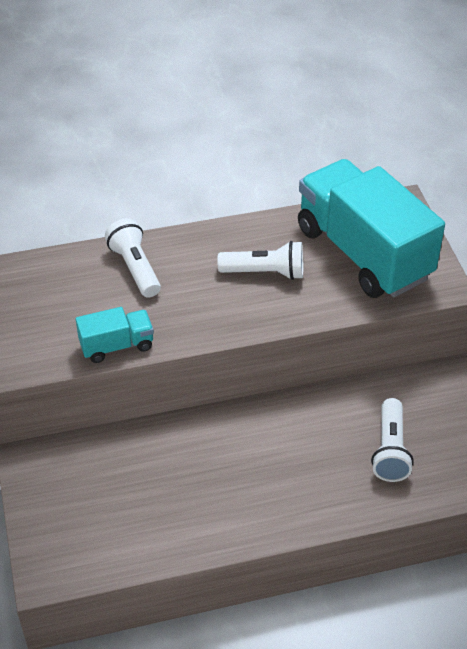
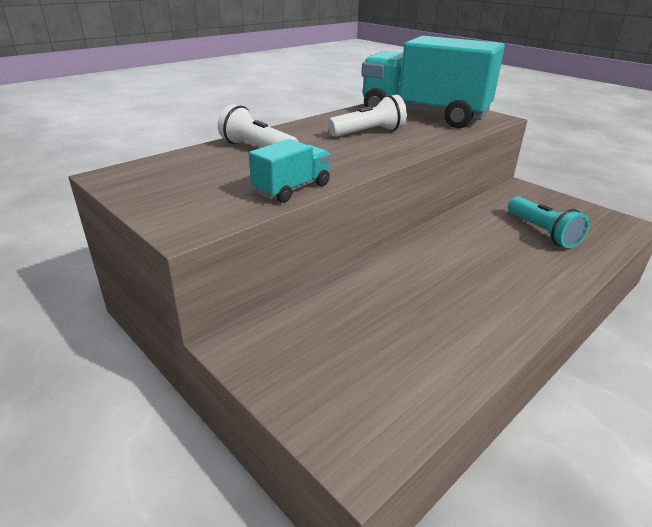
camera: 30 degrees left, 15 degrees down
white flashlight [371,398,414,482] -> turquoise flashlight [508,197,589,248]

